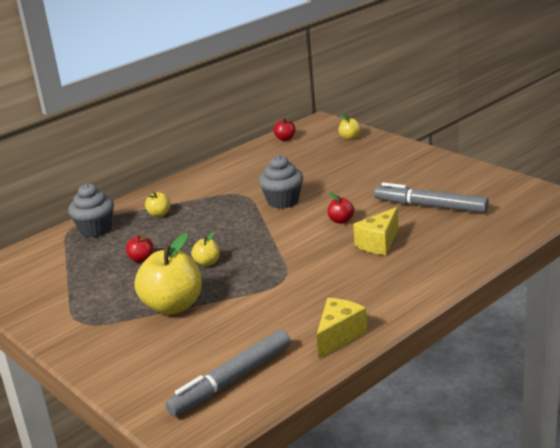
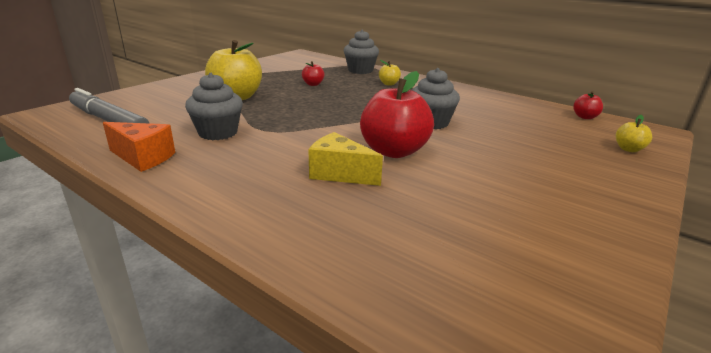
camera: 75 degrees right, 0 degrees up
yellow apple [191,232,220,266] -> none
yellow cheese [317,298,367,359] -> orange cheese [103,122,175,172]
red apple [327,193,354,224] -> red apple [360,71,434,158], size x2.17
grey marker [374,182,489,213] -> none
none -> grey cupcake [185,73,243,140]

